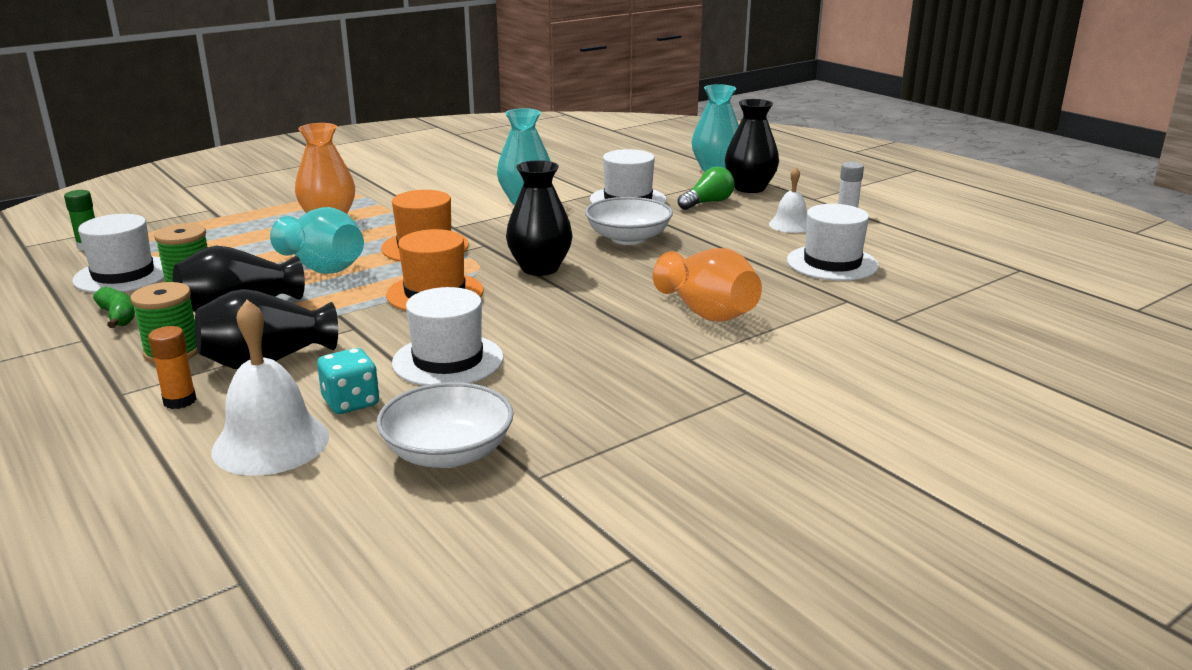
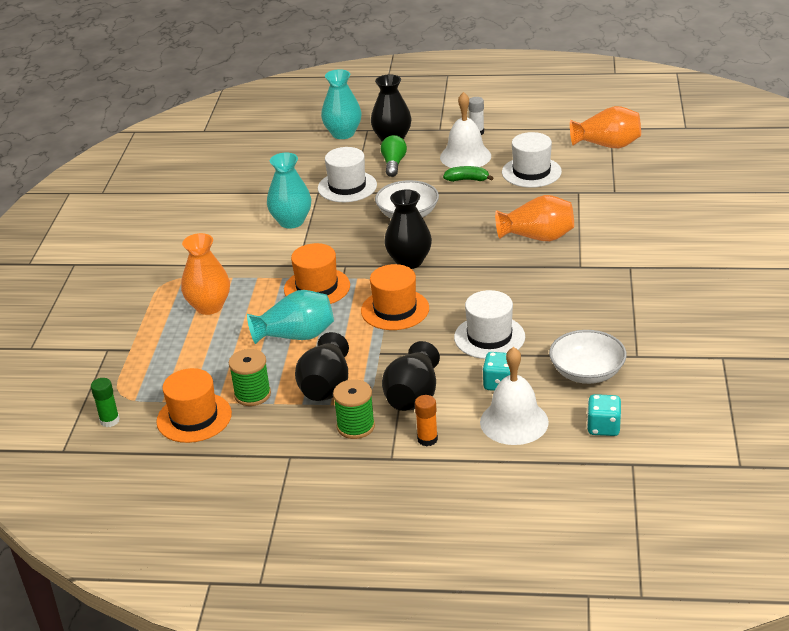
camera: 45 degrees left, 10 degrees up
white hat [72,214,164,293] -> orange hat [156,368,232,443]
green banana [93,287,135,328] -> green banana moved to [443,166,494,182]
white bell [769,167,807,233] -> white bell [440,92,491,168], size x1.68
none -> orange vase [570,106,641,148]
none -> turquoise dice [587,394,621,436]

